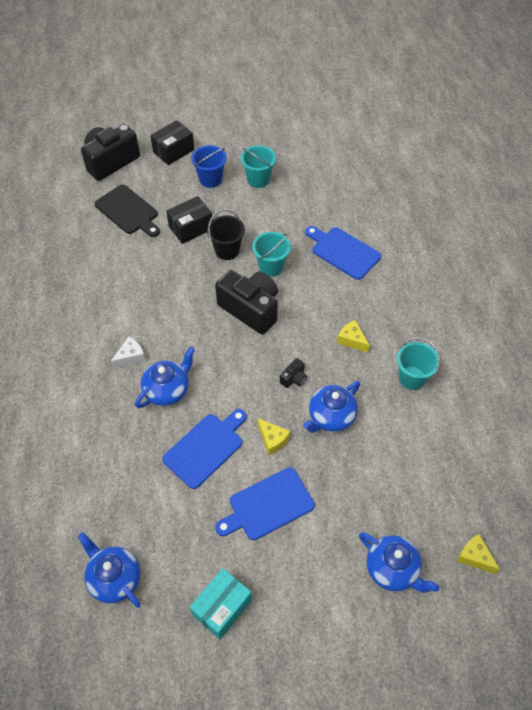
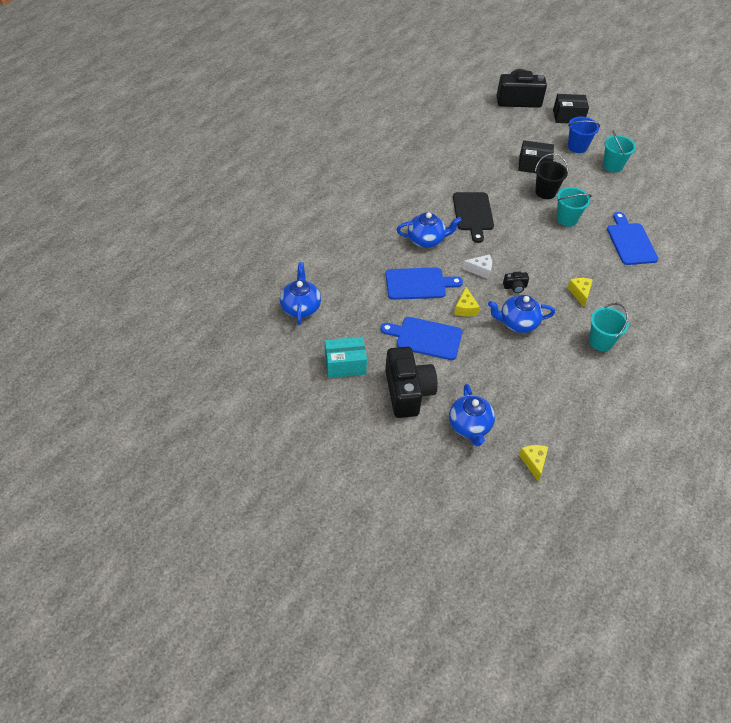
camera: 40 degrees right, 5 degrees down
black cutting board [94,184,160,237] -> black cutting board moved to [453,192,494,243]
white cheese [111,337,145,369] -> white cheese moved to [463,254,492,279]
black camera [215,270,278,335] -> black camera moved to [385,347,438,418]

